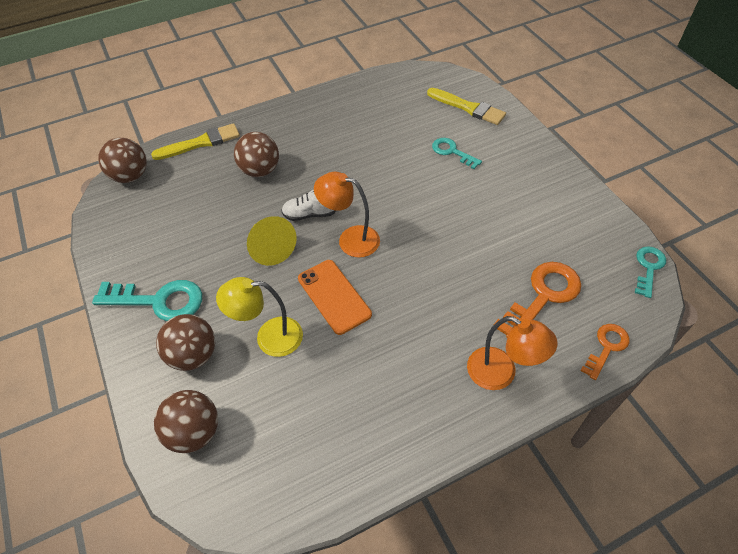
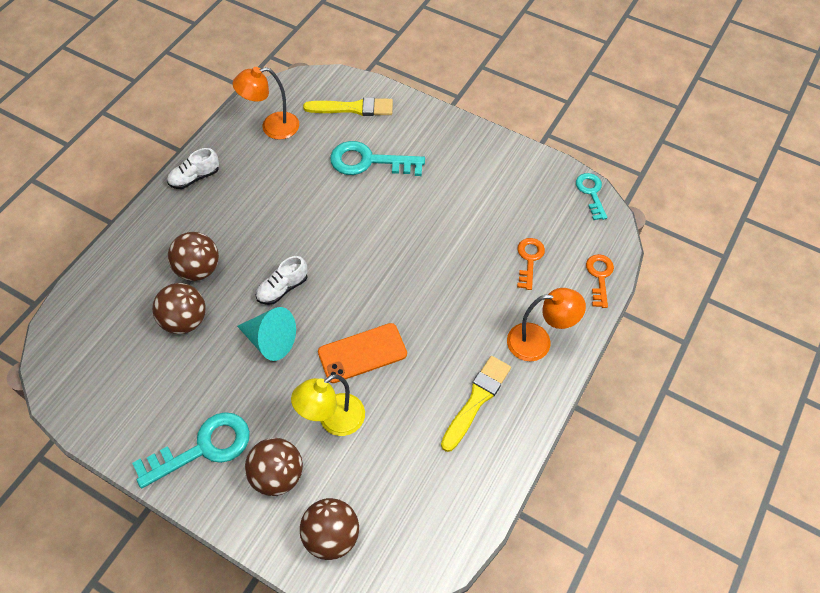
camera: 35 degrees left, 5 degrees up
brown ball [98,138,147,183] -> brown ball moved to [152,283,205,334]
yellow brush [151,123,240,160] -> yellow brush moved to [441,356,511,452]
yellow cone [247,216,297,266] -> turquoise cone [237,307,296,361]
orange phone [298,260,372,335] -> orange phone turned 45 degrees counterclockwise [318,323,407,383]
orange lamp [314,172,380,258] -> orange lamp moved to [233,67,299,140]
turquoise key [432,138,482,169] -> turquoise key [330,141,425,176], size x1.68
orange key [494,262,582,338] -> orange key [517,238,545,290], size x0.60
none -> white shoe [167,148,219,189]

